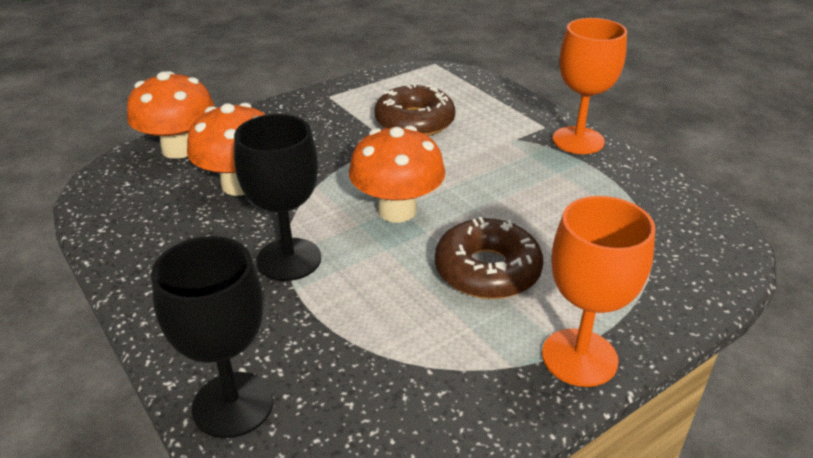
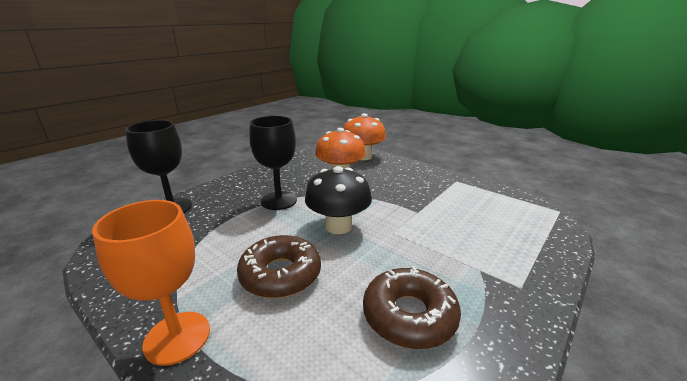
camera: 75 degrees right, 10 degrees down
orange mushroom [349,125,445,223] -> black mushroom [305,166,372,234]
brown donut [374,83,455,136] -> brown donut moved to [363,266,461,349]
orange goblet [552,18,627,154] -> none

